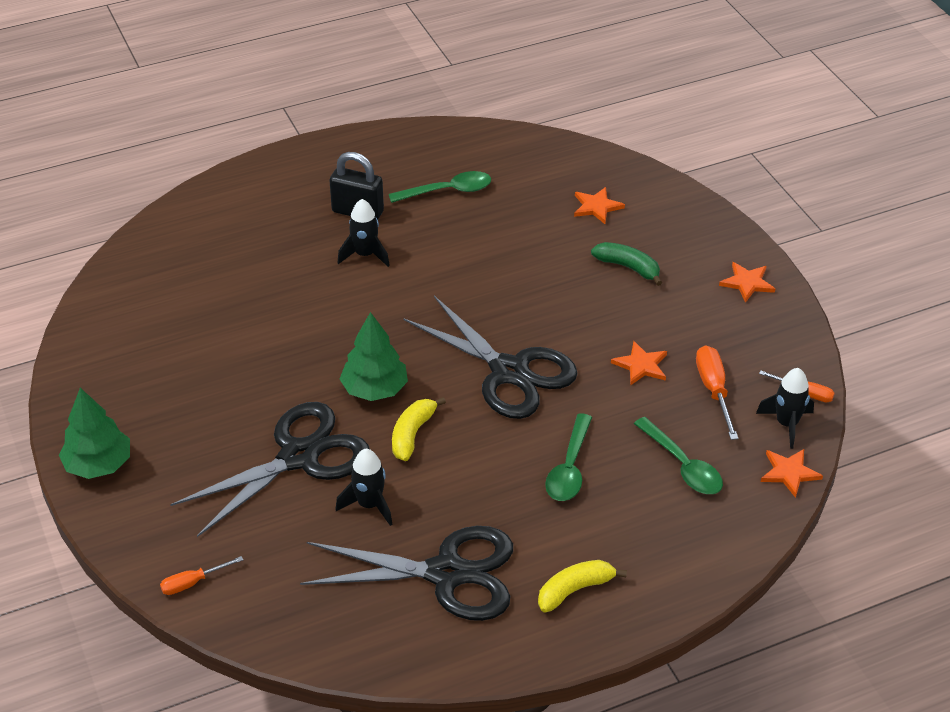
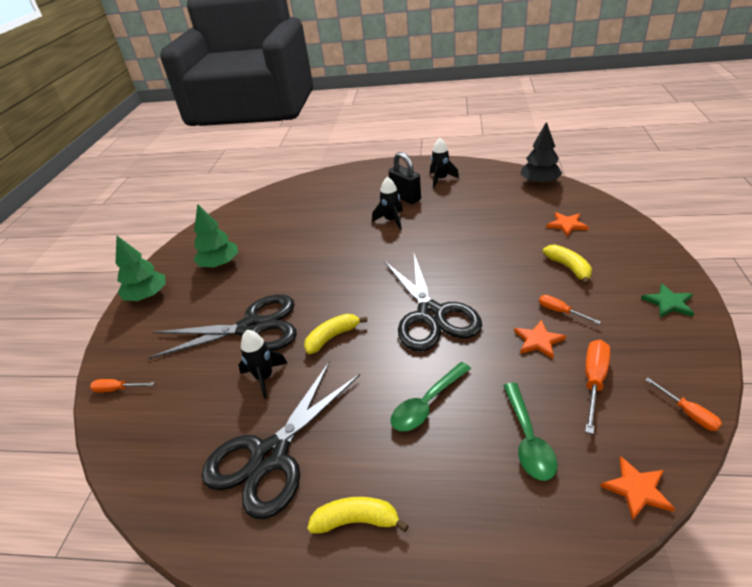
camera: 35 degrees right, 5 degrees down
black scissors [300,526,513,621] -> black scissors turned 90 degrees clockwise [202,362,360,519]
green tree [340,312,408,401] -> green tree moved to [193,204,238,267]
green spoon [389,171,491,203] -> none
green banana [591,242,662,286] -> yellow banana [543,245,592,285]
orange star [719,262,775,303] -> green star [641,283,694,317]
black rocket [756,368,814,449] -> black rocket moved to [430,138,459,188]
none -> black tree [520,122,563,185]
none -> orange screwdriver [539,295,601,324]

